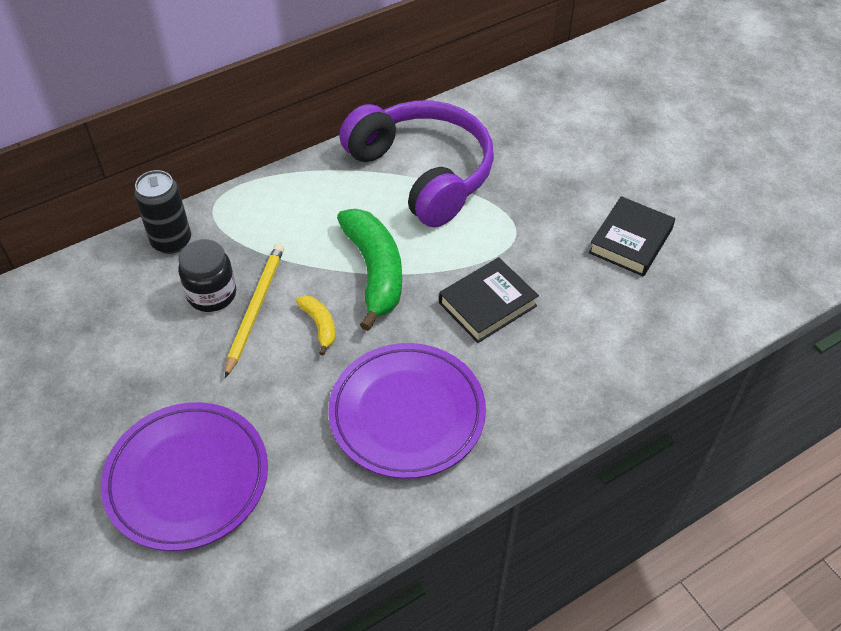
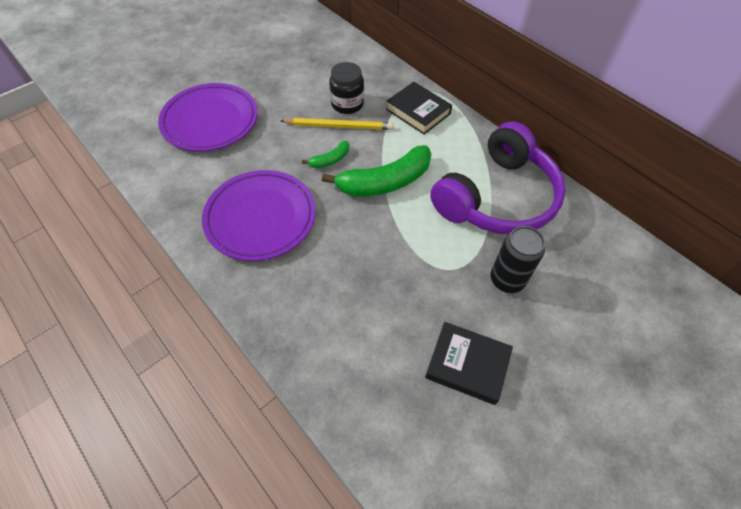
camera: 80 degrees right, 5 degrees up
black can [134,170,191,254] -> black can moved to [490,226,545,293]
yellow banana [296,296,335,355] -> green banana [302,141,349,168]
black book [439,257,539,343] -> black book moved to [386,82,452,135]

